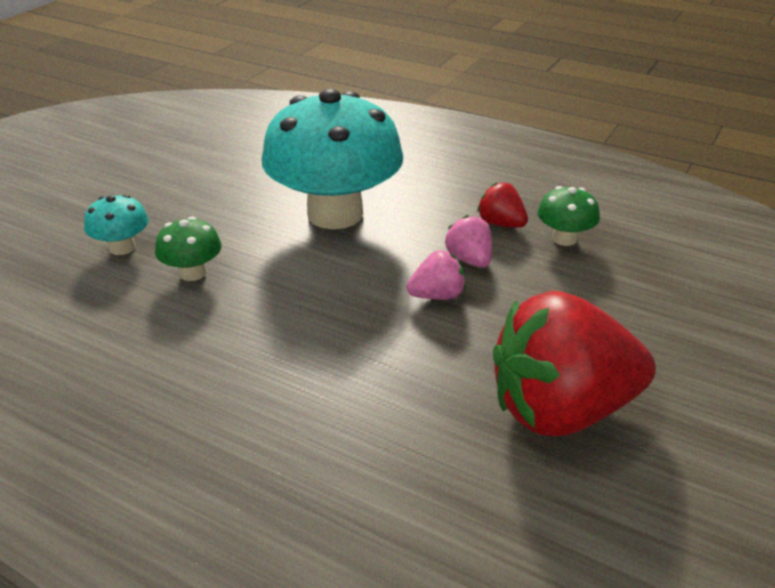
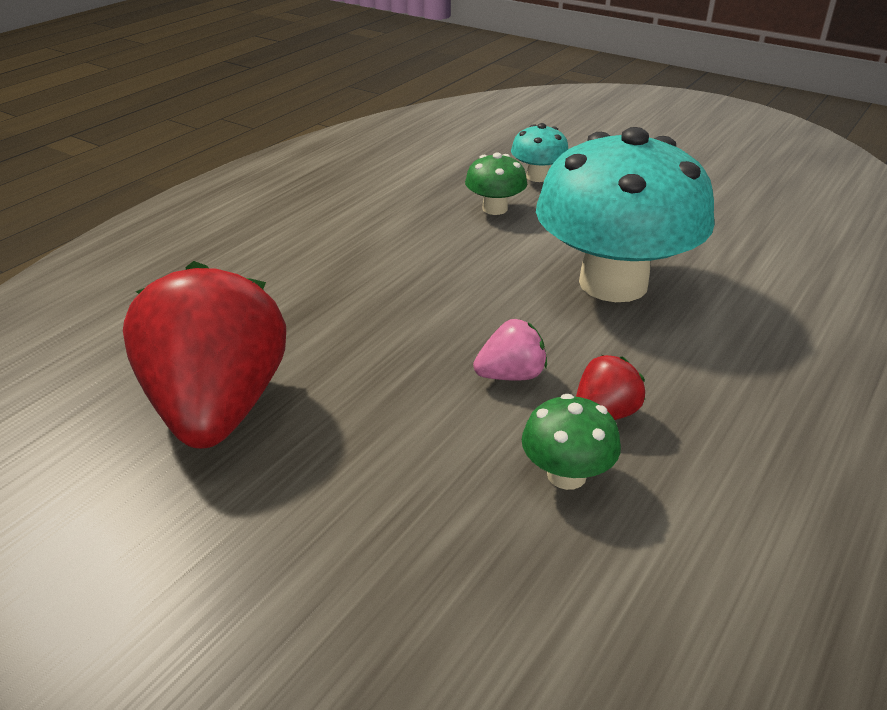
camera: 95 degrees right, 0 degrees up
pink strawberry [407,250,466,300] -> none

